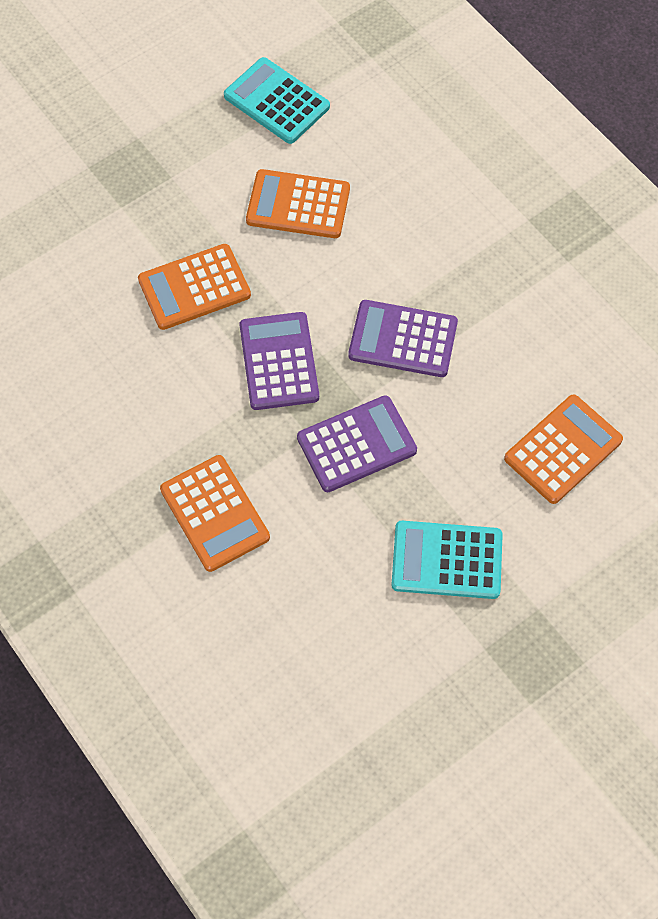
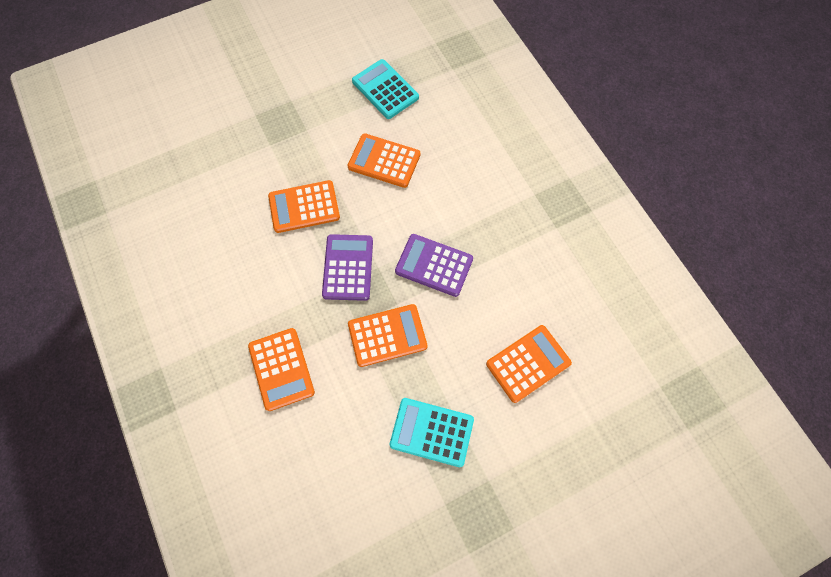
camera: 10 degrees right, 5 degrees up
purple calculator [297,395,417,492] -> orange calculator [348,304,427,367]

